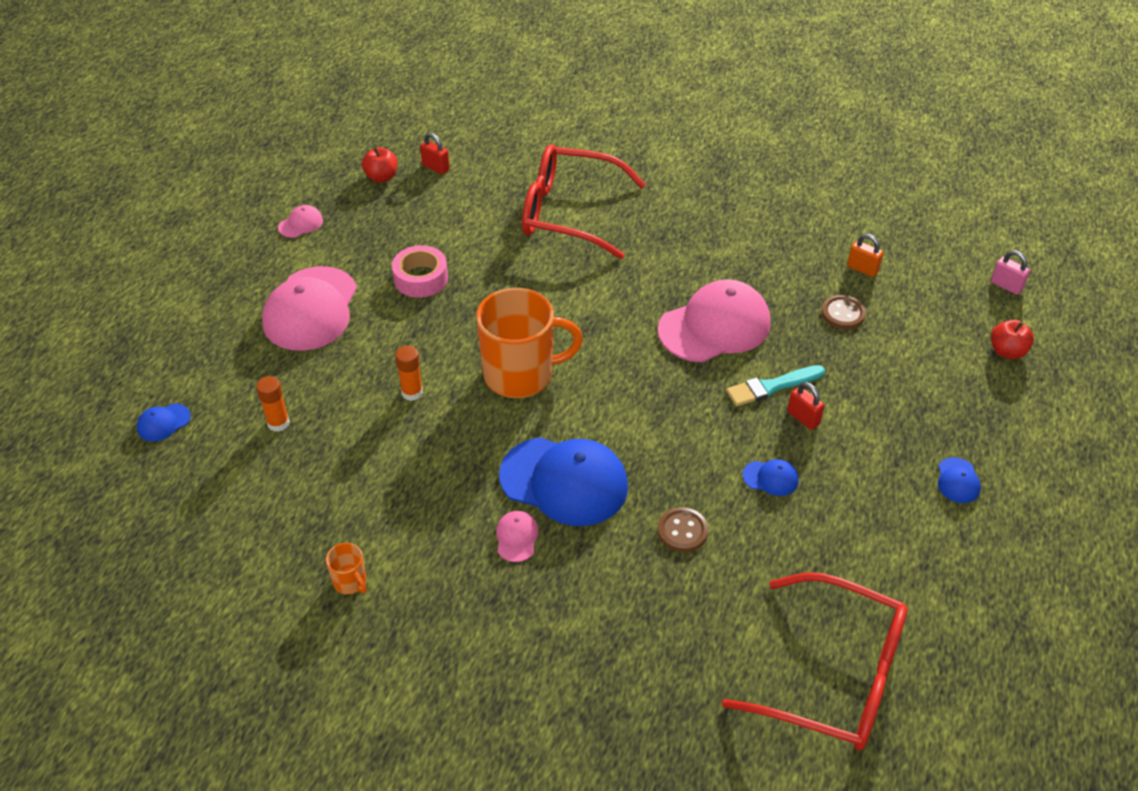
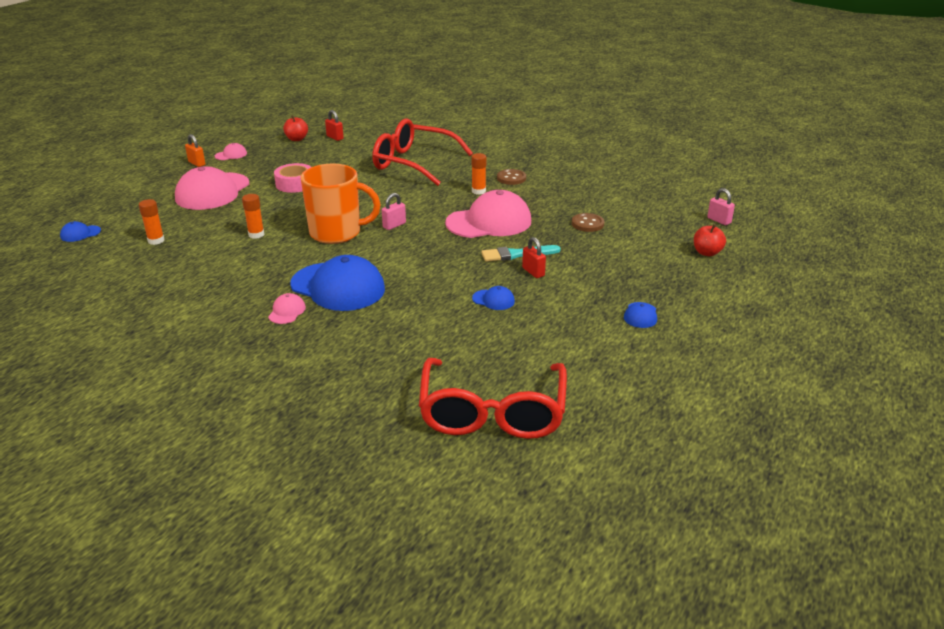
camera: 10 degrees right, 15 degrees down
orange mug [326,543,367,595] -> none
brown button [658,507,708,552] -> brown button moved to [497,169,526,185]
red glasses [722,572,908,751] -> red glasses turned 60 degrees clockwise [419,358,567,439]
orange padlock [847,234,884,277] -> orange padlock moved to [185,134,205,167]
none -> pink padlock [382,193,406,230]
none -> orange glue stick [471,153,487,195]

